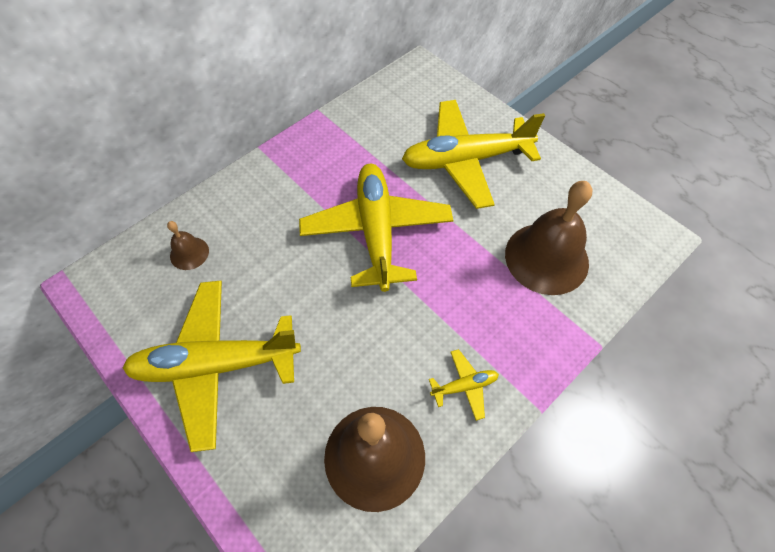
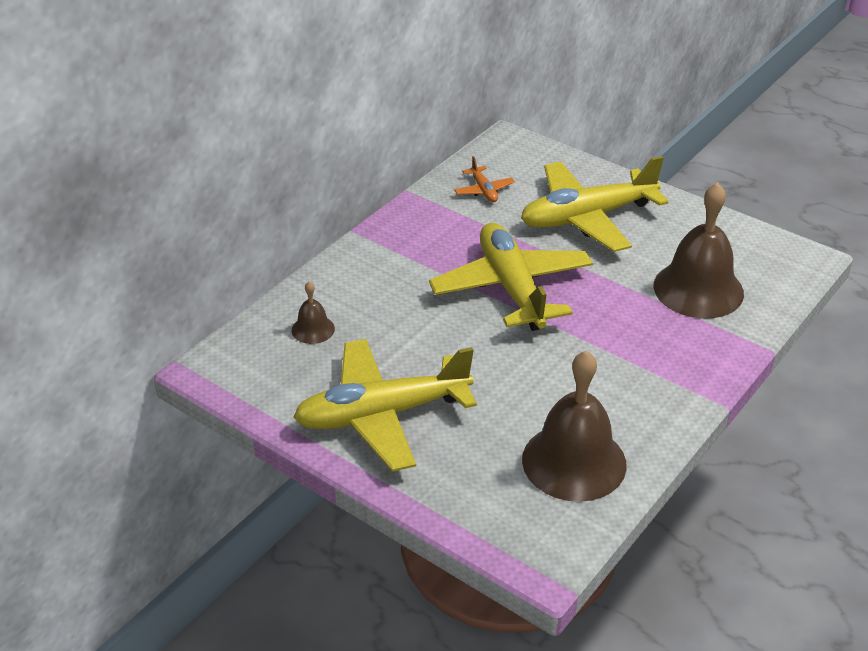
camera: 10 degrees left, 20 degrees down
yellow plane [429,349,499,421] -> none
none -> orange plane [454,156,515,202]

